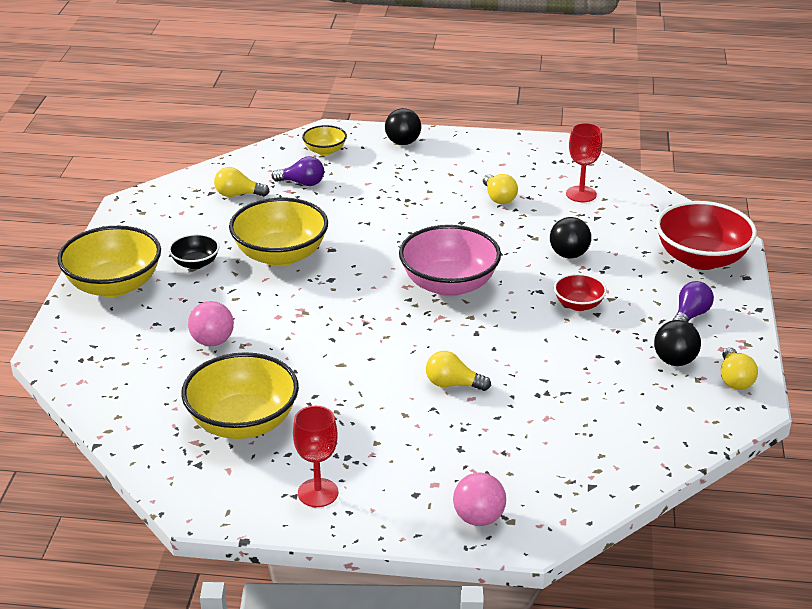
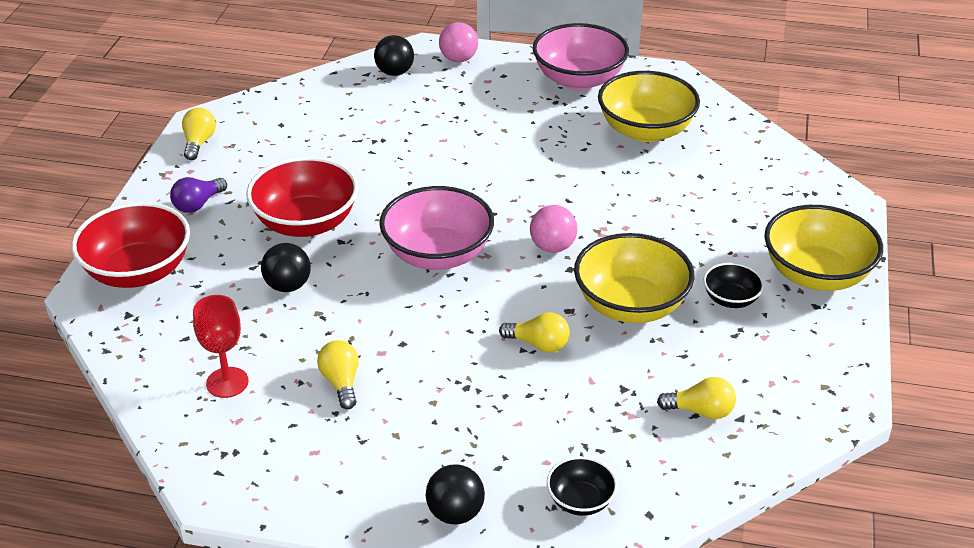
camera: 175 degrees left, 5 degrees up
pink ball [188,301,234,346] -> pink ball moved to [530,205,577,253]
purple light bulb [272,156,324,186] -> none
red goblet [293,406,339,507] -> pink bowl [532,23,629,90]
yellow bowl [302,125,347,155] -> black bowl [547,456,618,516]
yellow light bulb [426,351,491,391] -> yellow light bulb moved to [499,312,570,352]
red bowl [554,273,607,311] -> red bowl [246,157,358,237], size x1.96
black ball [654,320,701,366] -> black ball moved to [374,35,414,76]

